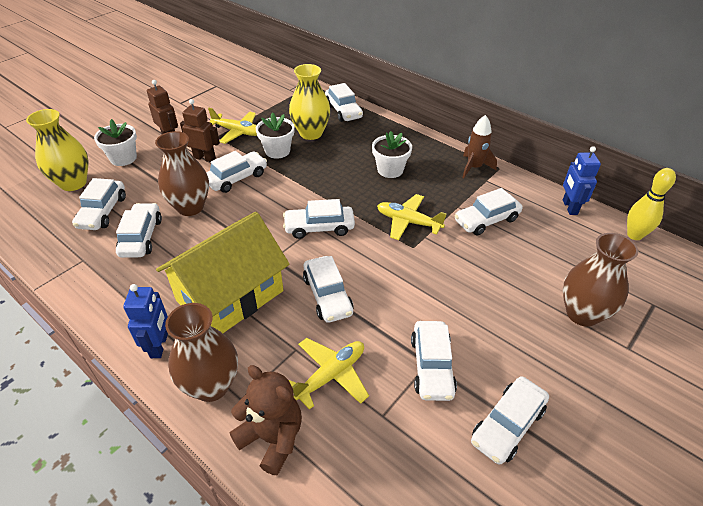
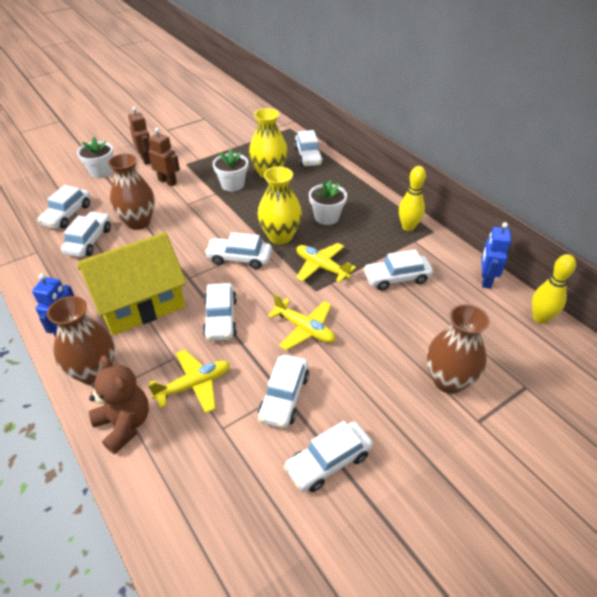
camera: 15 degrees right, 0 degrees up
yellow vase [26,109,89,191] -> yellow vase moved to [257,167,302,244]
white car [206,151,267,193] -> none
yellow plane [208,108,257,144] -> yellow plane moved to [268,294,335,350]
brown rocket [462,115,497,178] -> yellow bowling pin [399,166,426,231]

